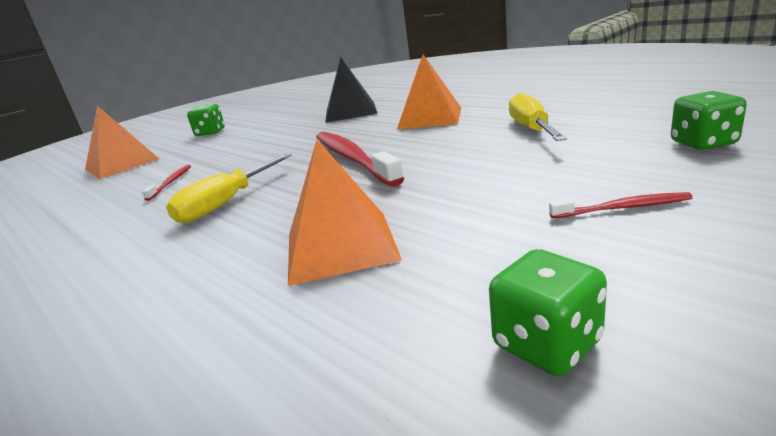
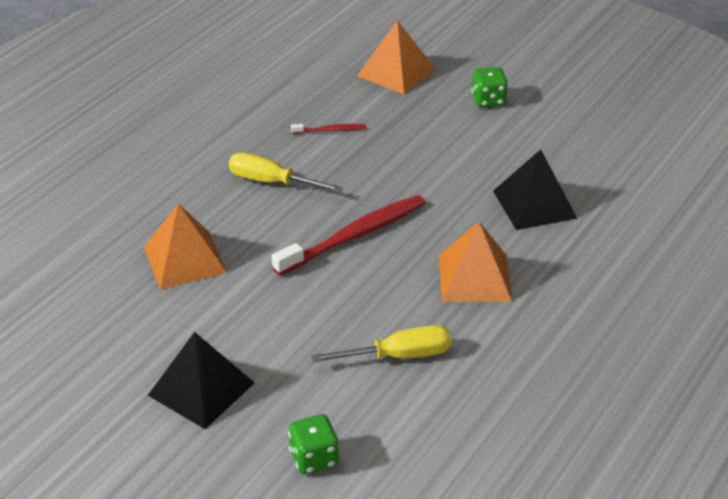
camera: 75 degrees right, 15 degrees up
green dice [489,249,607,376] -> none
red toothbrush [549,192,693,218] -> black pyramid [148,332,255,429]

